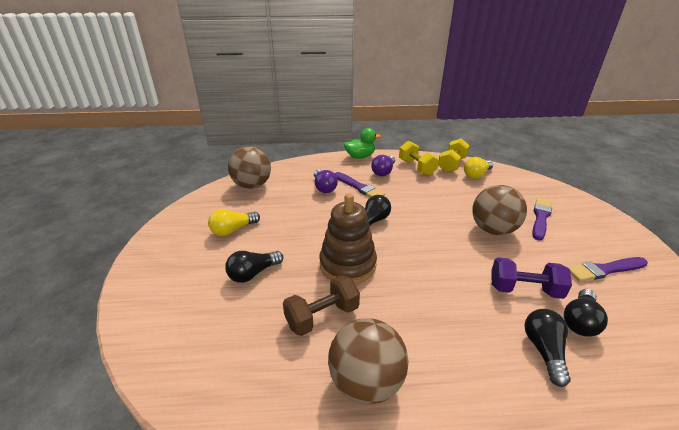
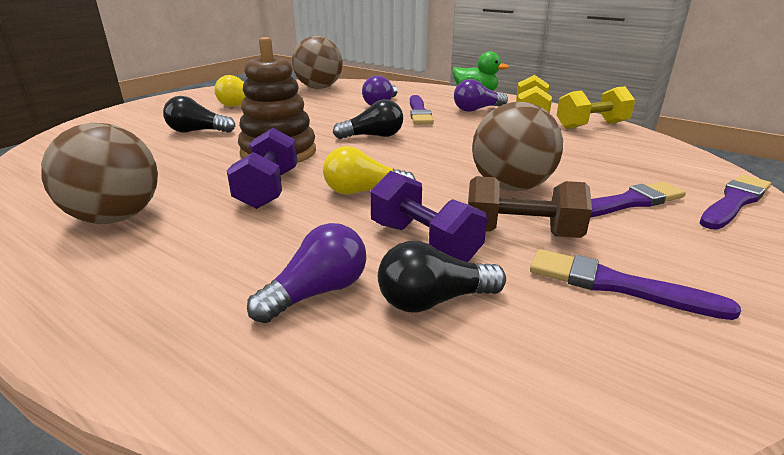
camera: 40 degrees right, 5 degrees down
brown dumbbell [283,275,360,336] -> brown dumbbell moved to [468,176,592,238]
yellow light bulb [464,157,493,179] -> yellow light bulb moved to [323,146,416,195]
black light bulb [524,309,571,387] -> purple light bulb [247,223,366,323]
none -> purple dumbbell [227,128,298,209]
none -> purple brush [699,175,771,230]

